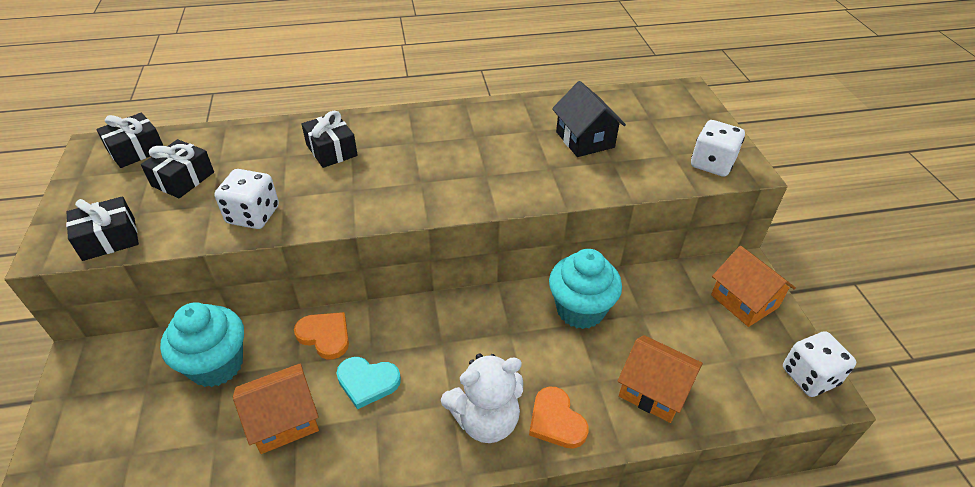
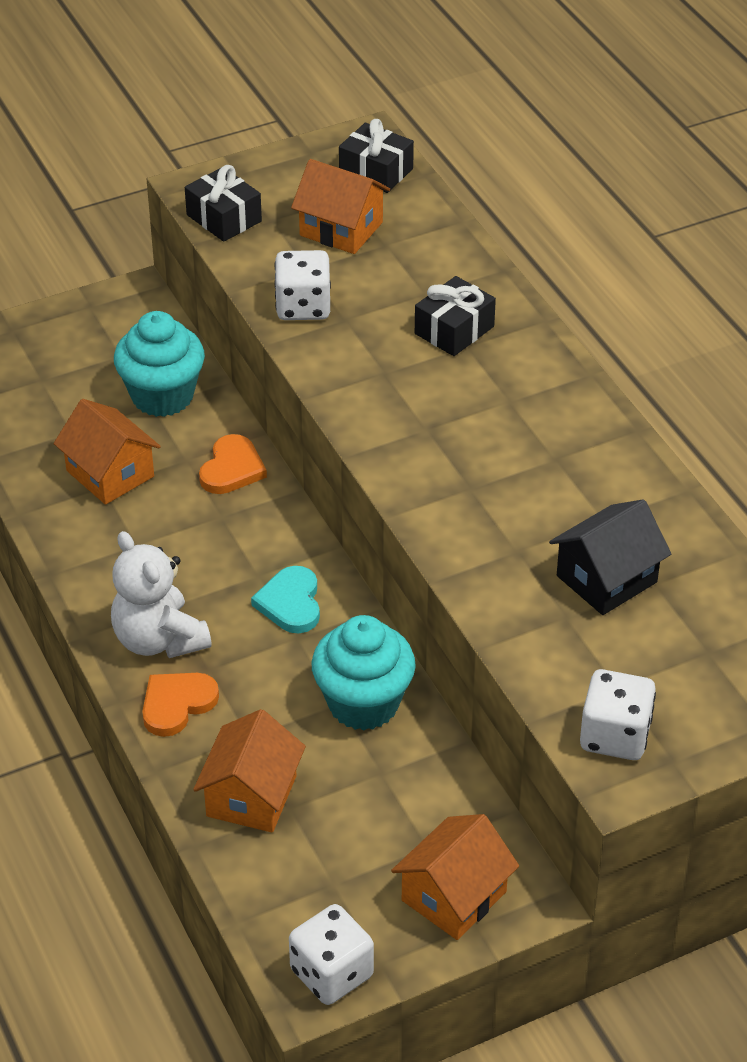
camera: 75 degrees right, 0 degrees up
black gift [141,139,214,198] -> orange house [291,159,390,254]
turquoise heart [336,357,401,409] -> turquoise heart moved to [251,566,320,633]

